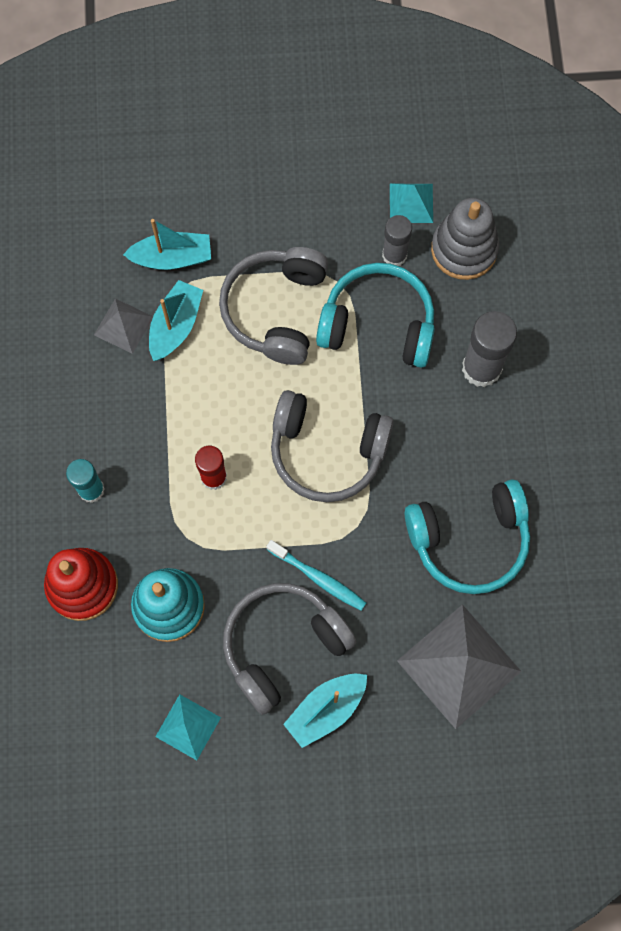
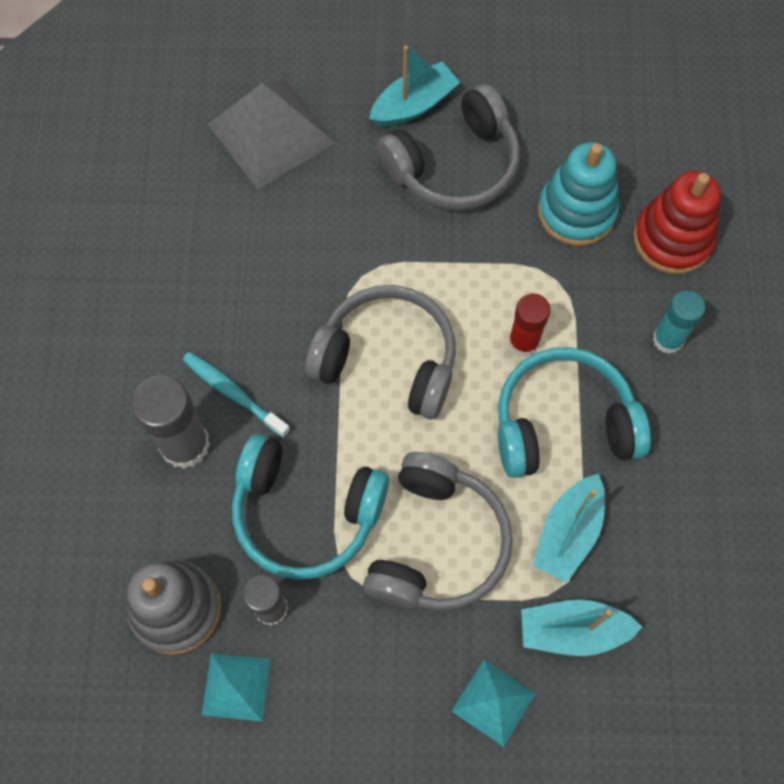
camera: 175 degrees left, 5 degrees down
grey pyramid [94,298,153,354] -> none
turquoise pyramid [155,694,221,760] -> turquoise pyramid moved to [452,660,535,747]
turquoise toothbrush [266,540,366,611] -> turquoise toothbrush moved to [182,352,291,438]
turquoise headphones [405,479,530,594] -> turquoise headphones moved to [498,347,651,478]

